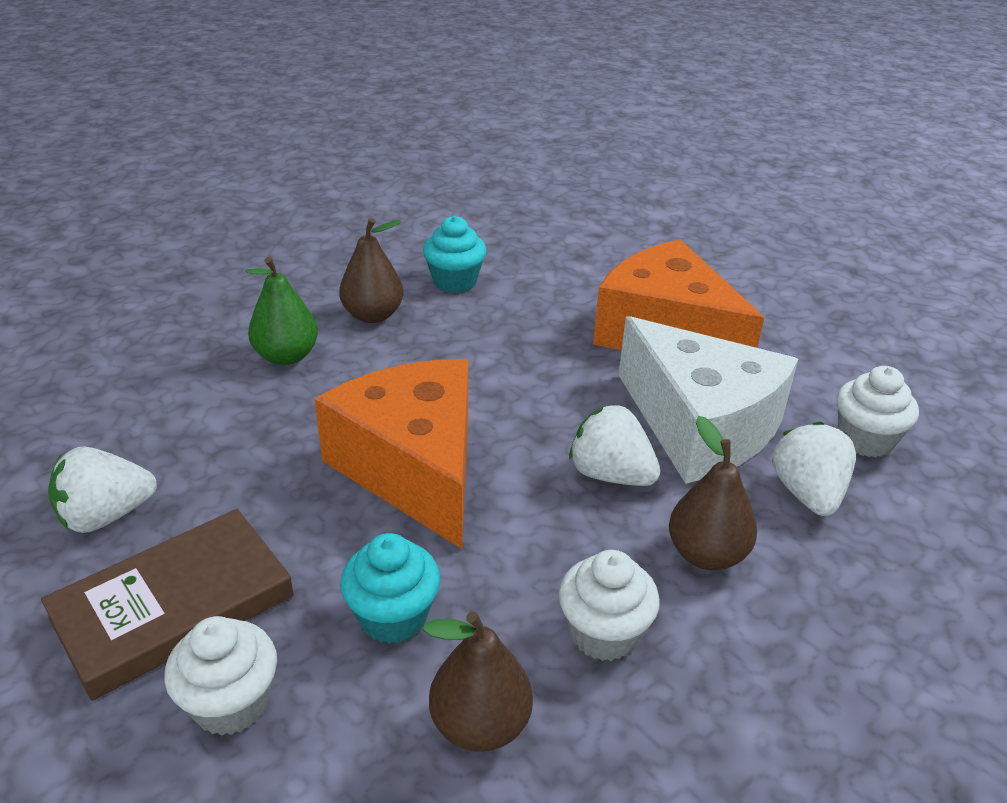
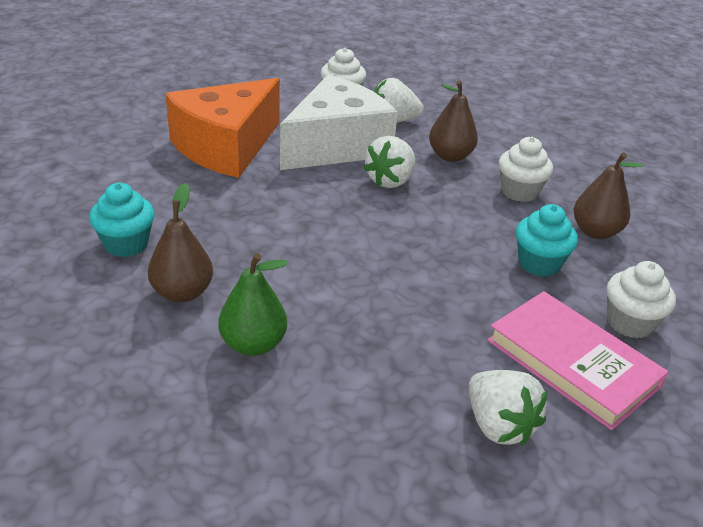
camera: 95 degrees left, 0 degrees up
brown book [41,509,294,701] -> pink book [487,291,668,430]
orange cheese [314,359,468,549] -> none

